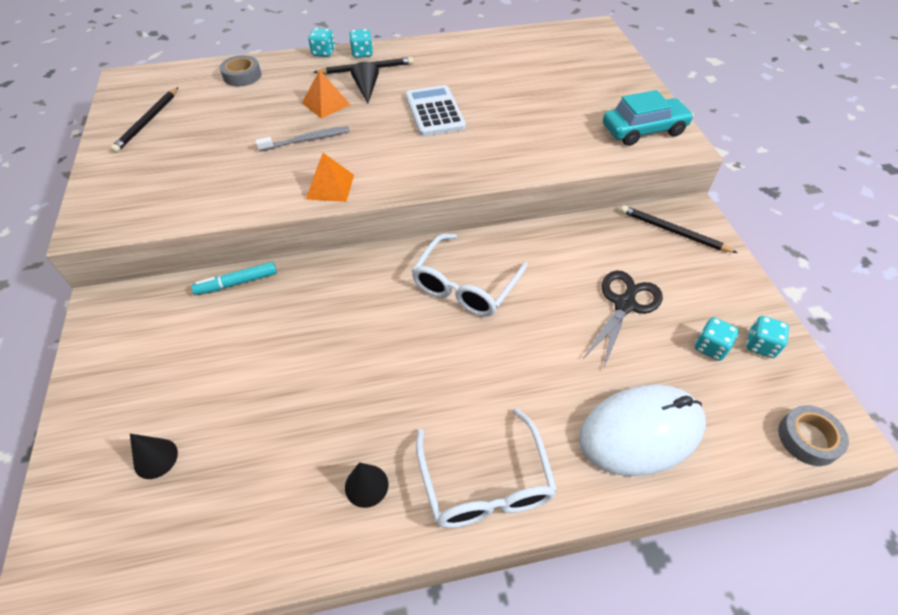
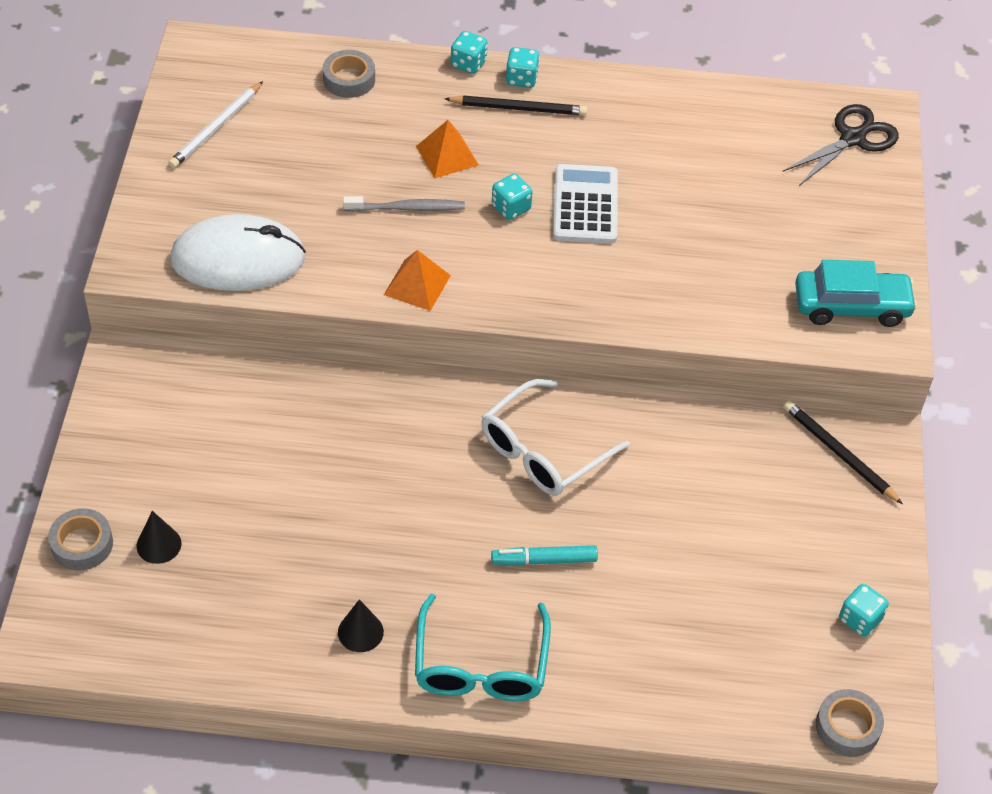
camera: 15 degrees right, 0 degrees up
black pencil [110,87,178,153] -> white pencil [168,81,263,168]
turquoise marker [191,262,277,295] -> turquoise marker moved to [491,545,598,566]
black cone [351,62,379,103] -> none
white glasses [416,408,557,528] -> turquoise glasses [415,594,551,701]
white mouse [579,384,706,476] -> white mouse moved to [170,214,306,291]
black scissors [583,271,663,368] -> black scissors moved to [782,104,899,186]
turquoise dice [695,317,739,361] -> turquoise dice moved to [492,174,533,220]
none -> grey tape [48,508,113,571]

